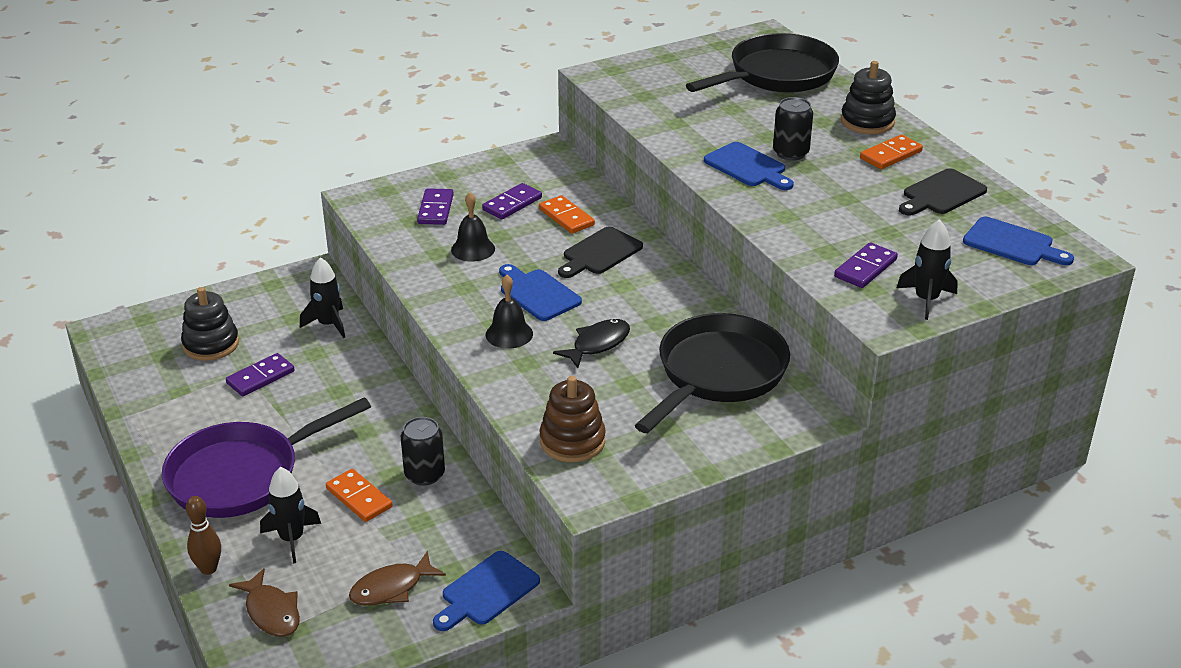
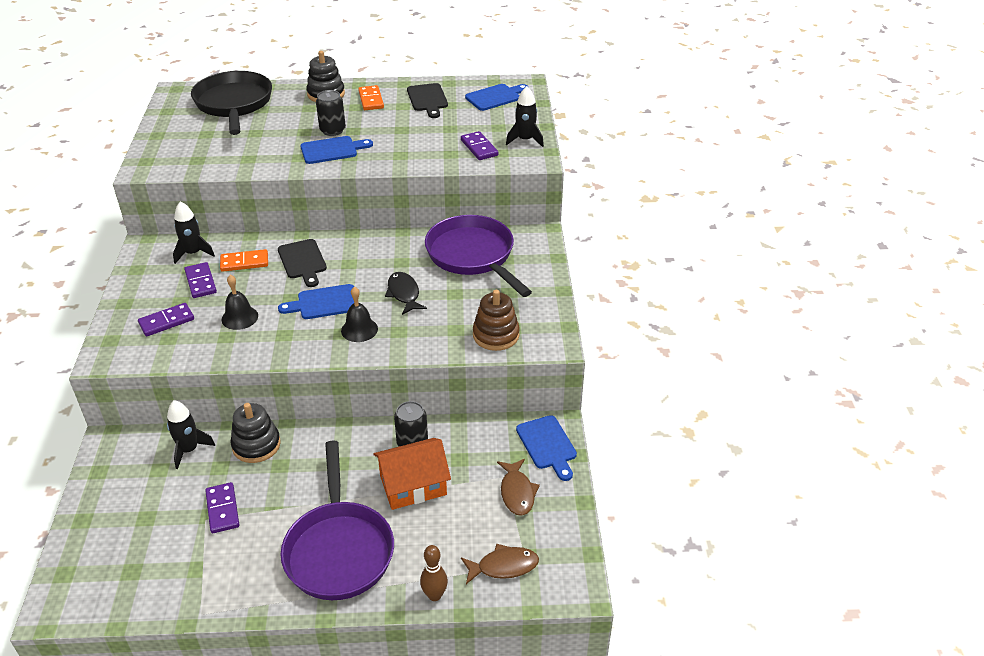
camera: 65 degrees left, 5 degrees up
black stacking toy [181,287,239,361] -> black stacking toy moved to [231,403,281,463]
black rocket [260,467,321,563] -> black rocket moved to [173,201,215,264]
orange domino [326,469,393,522] -> orange house [373,438,451,510]
purple domino [417,188,454,225] -> purple domino turned 60 degrees counterclockwise [138,303,194,336]
black pan [635,313,790,433] -> purple pan [425,215,532,297]

